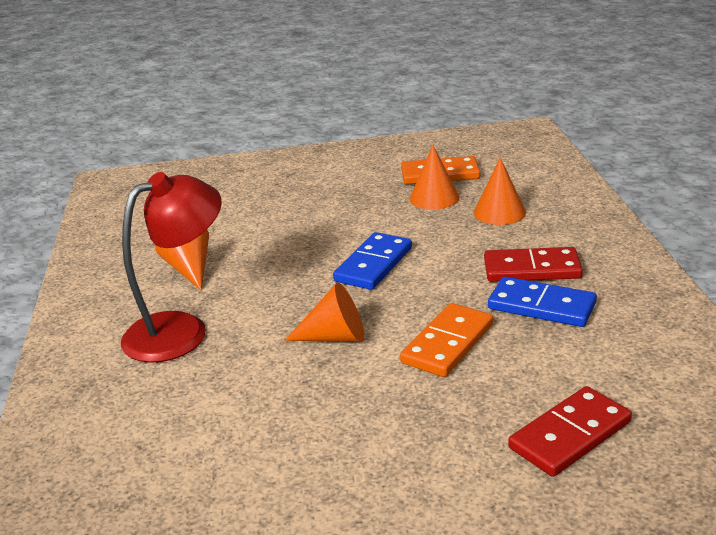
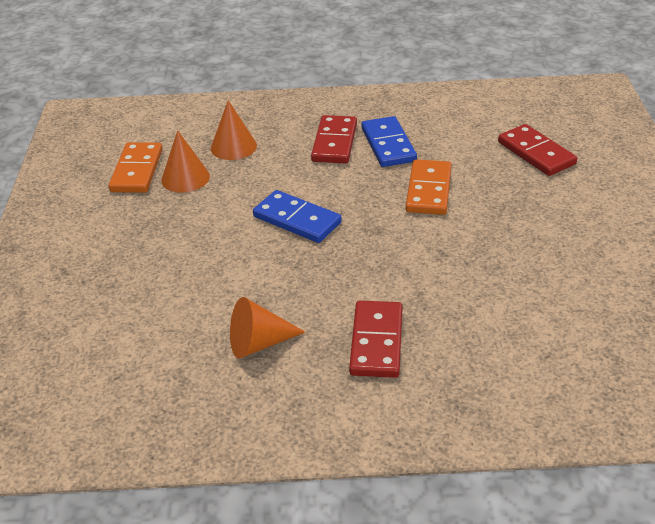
camera: 85 degrees left, 10 degrees up
red lamp [121,172,222,363] -> red domino [349,301,403,378]
orange cone [285,283,364,342] -> none
orange domino [400,303,493,377] -> orange domino turned 60 degrees clockwise [406,159,452,215]
blue domino [488,277,597,327] -> blue domino turned 45 degrees counterclockwise [362,116,417,167]

